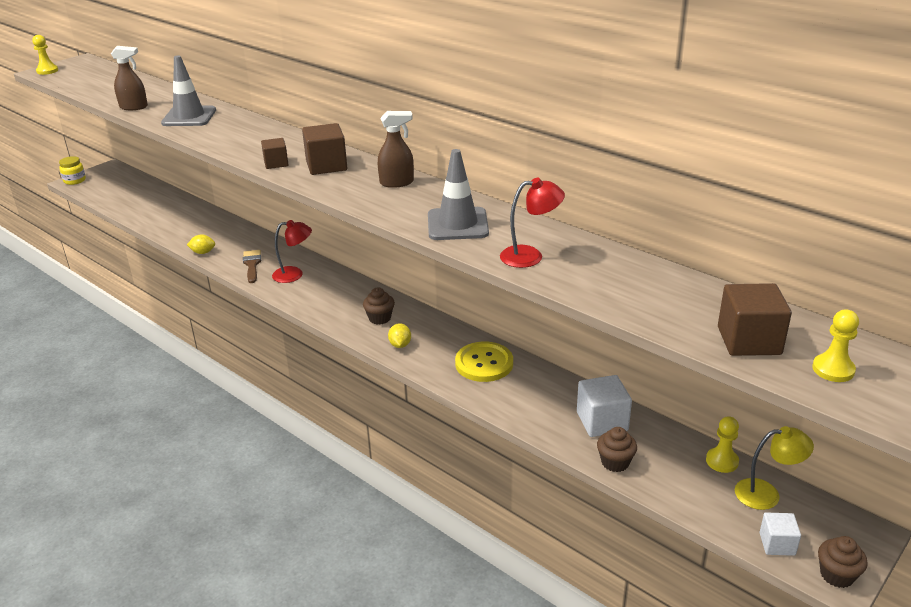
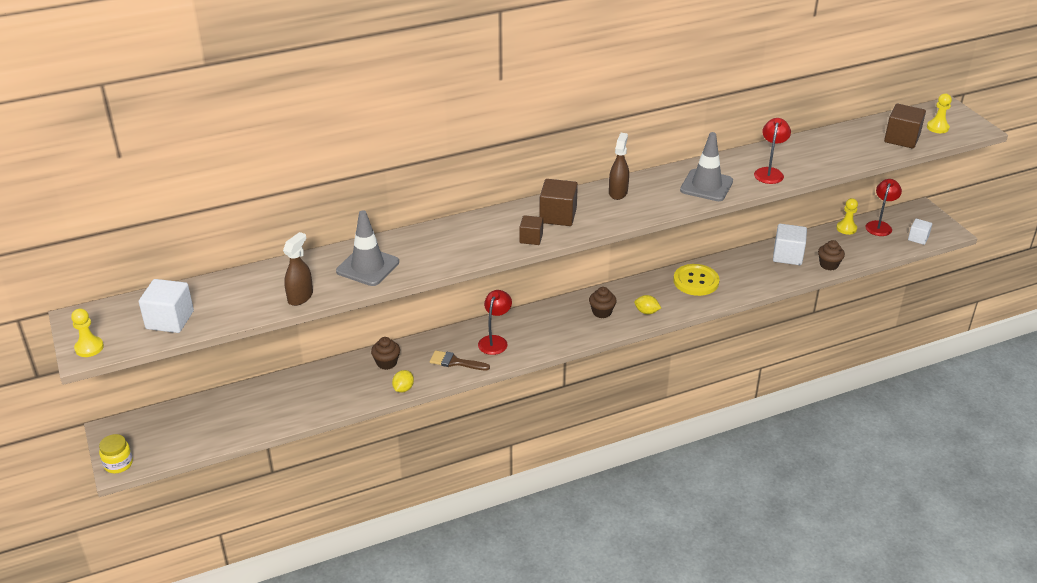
camera: 65 degrees left, 5 degrees up
yellow lamp [735,426,814,510] -> red lamp [865,179,902,236]
brown cupcake [818,536,868,588] -> brown cupcake moved to [371,337,400,370]
none -> white cube [139,279,194,333]

